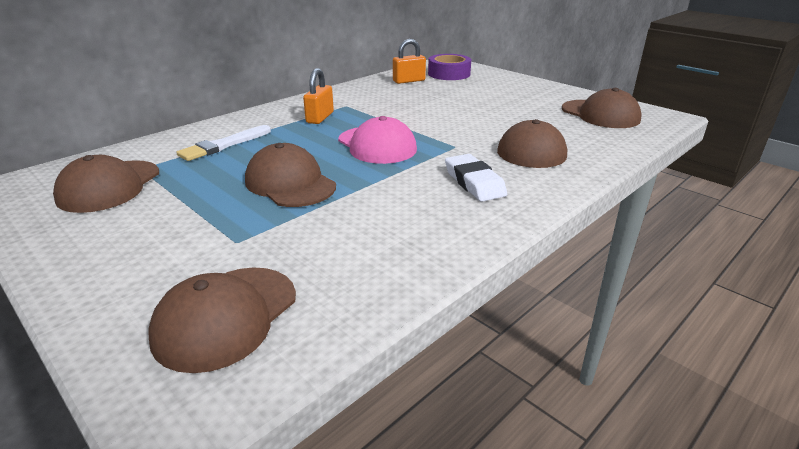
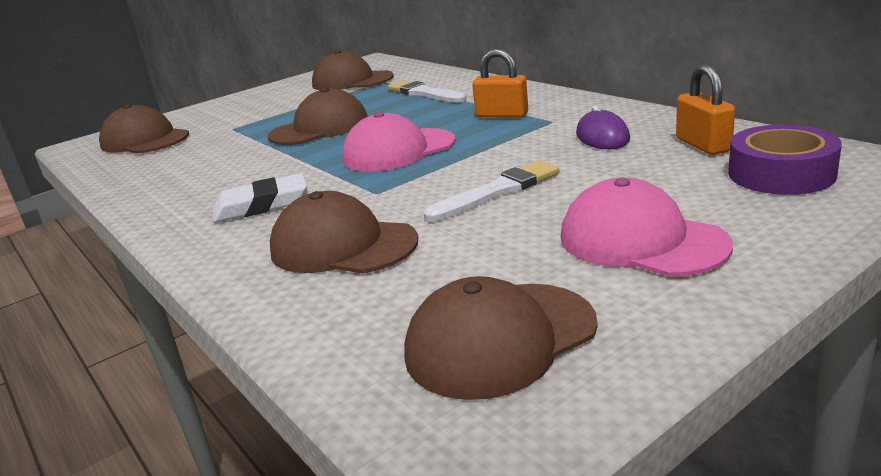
camera: 100 degrees right, 5 degrees down
none -> white brush [423,160,559,222]
none -> pink cap [561,178,733,277]
none -> purple mouse [576,105,630,149]

